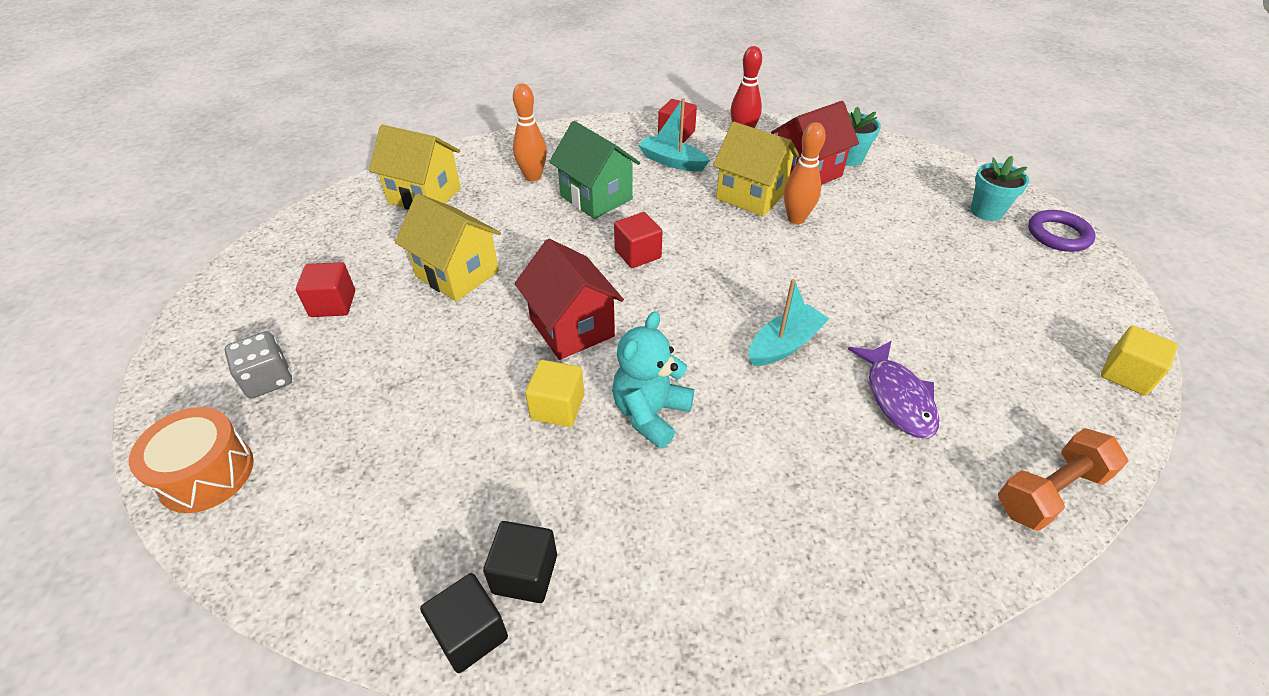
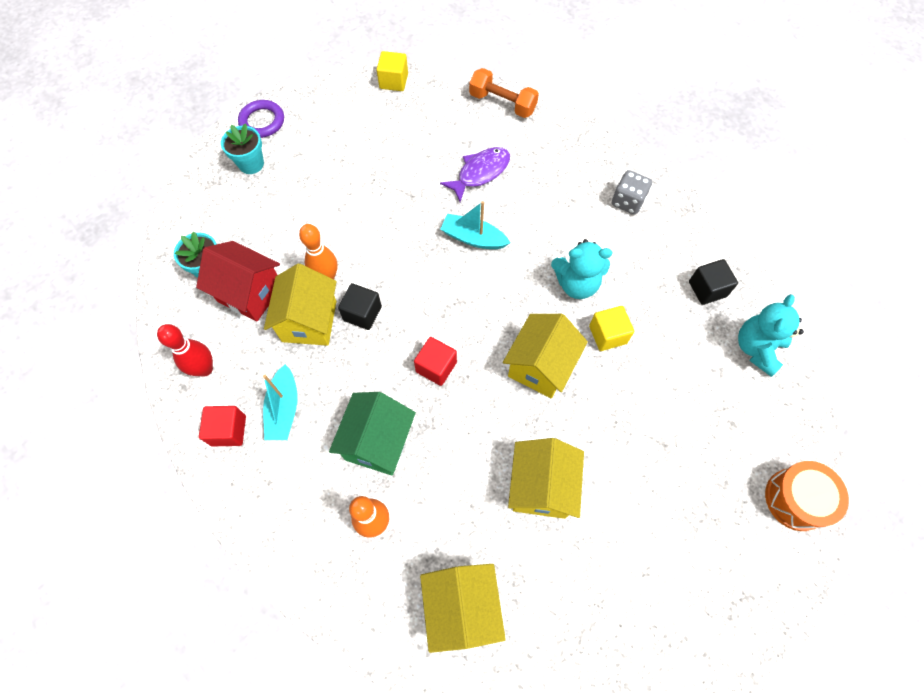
camera: 120 degrees left, 20 degrees up
grey dice [225,331,292,399] -> grey dice moved to [612,170,652,215]
red cube [296,262,355,317] -> none
black cube [420,573,508,673] -> black cube moved to [338,283,382,330]
red house [515,239,624,360] -> yellow house [503,314,588,398]
none -> turquoise teddy bear [738,294,804,377]

